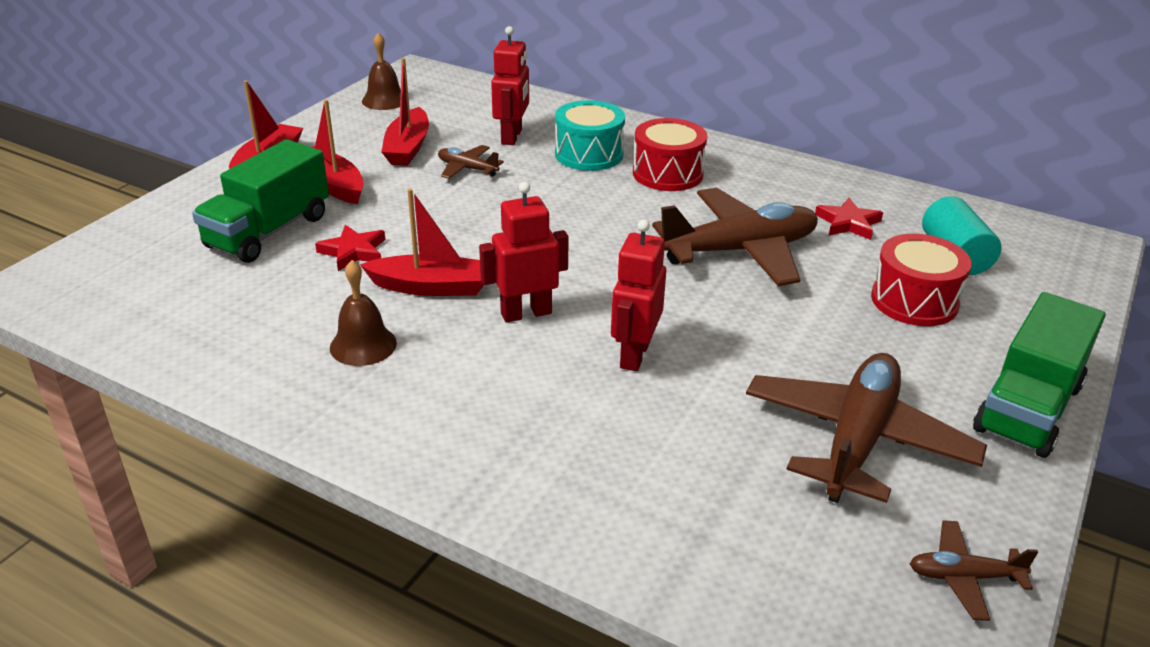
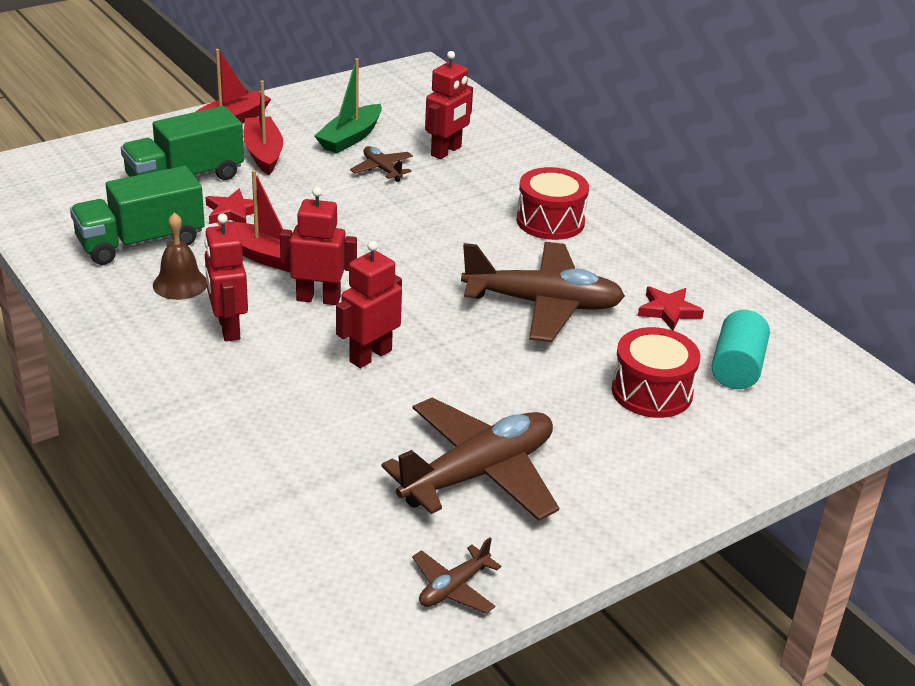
camera: 25 degrees right, 0 degrees up
brown bell [362,33,401,110] -> none
red boat [381,58,429,166] -> green boat [314,58,382,154]
turquoise drum [555,100,625,171] -> none
brown plane [910,520,1038,621] -> brown plane turned 75 degrees counterclockwise [412,537,501,614]
green truck [973,292,1105,458] -> green truck moved to [70,166,205,265]
none -> red robot [204,214,248,341]

